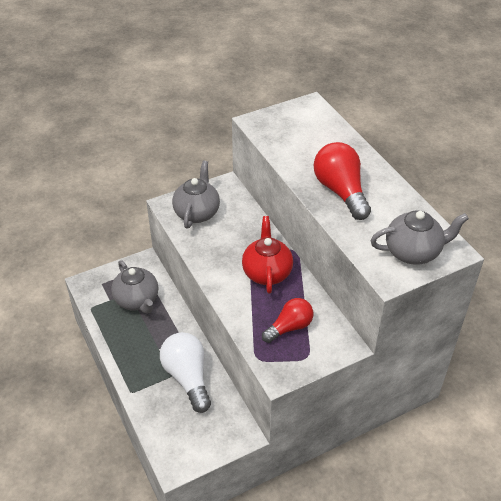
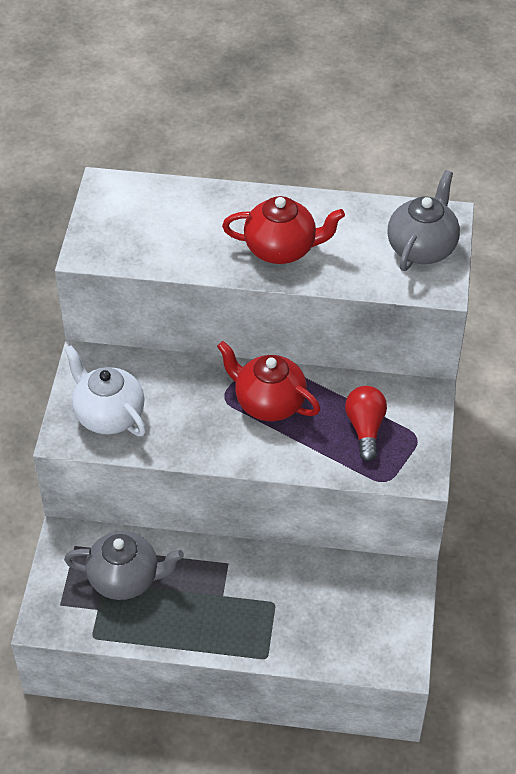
camera: 55 degrees left, 5 degrees up
white light bulb [160,332,211,413] -> none
grey teapot [172,161,220,229] -> white teapot [64,345,146,436]
red light bulb [314,142,371,220] -> red teapot [222,196,345,264]

